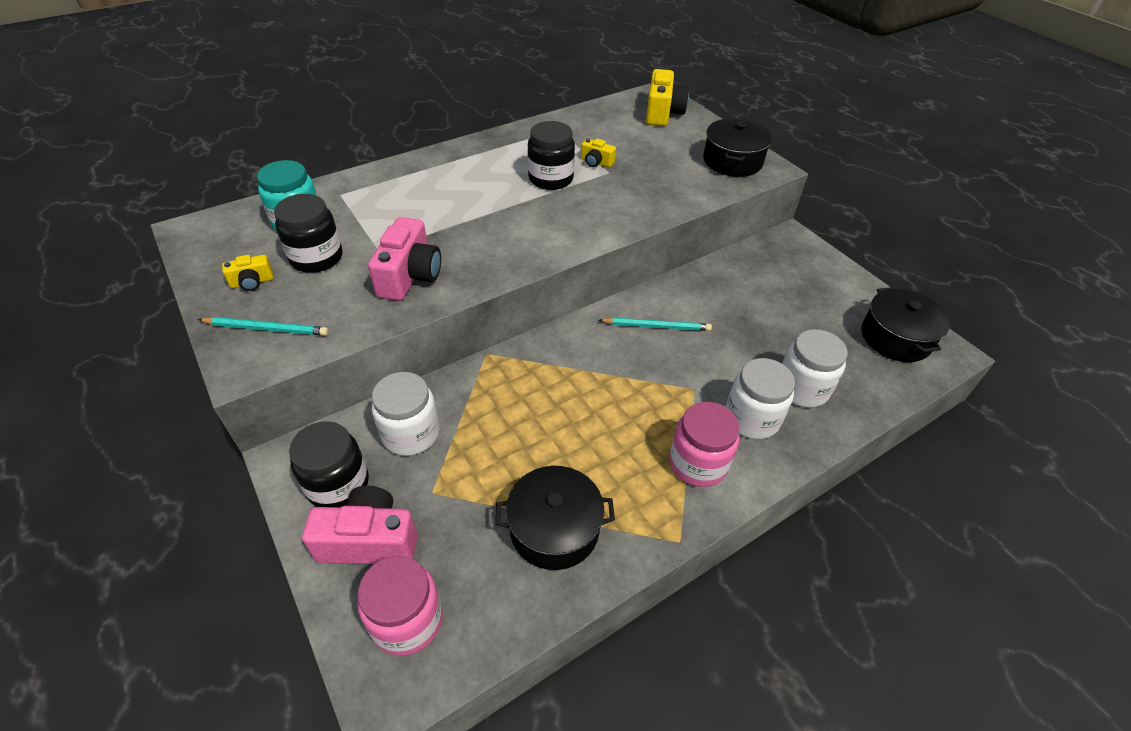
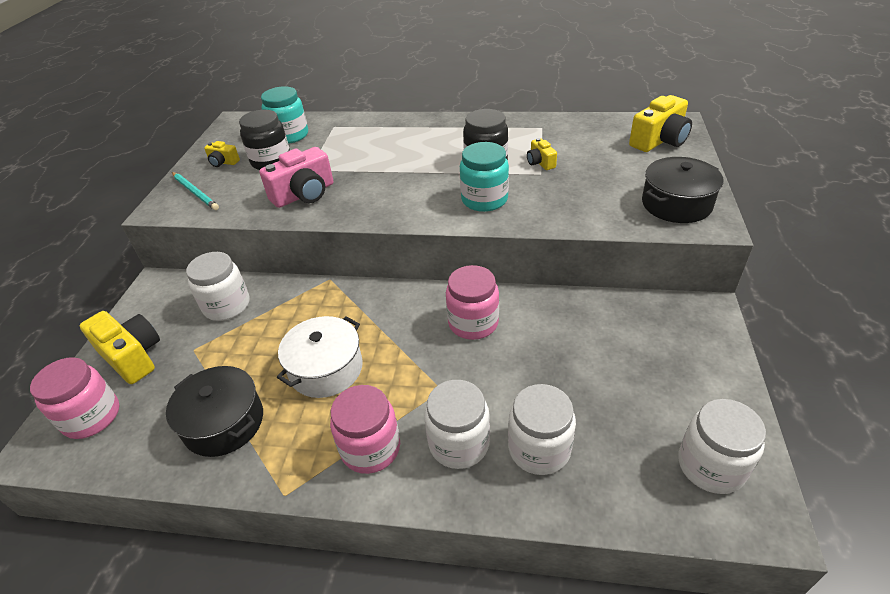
camera: 45 degrees right, 5 degrees down
black jar [289,421,369,507] -> none
pink camera [302,486,417,564] -> yellow camera [79,311,160,384]
turquoise pencil [599,317,712,331] -> pink jar [446,265,499,340]
black pot [862,287,950,362] -> white jar [678,399,766,494]
none -> white pot [277,316,363,398]
none -> turquoise jar [460,142,509,212]

